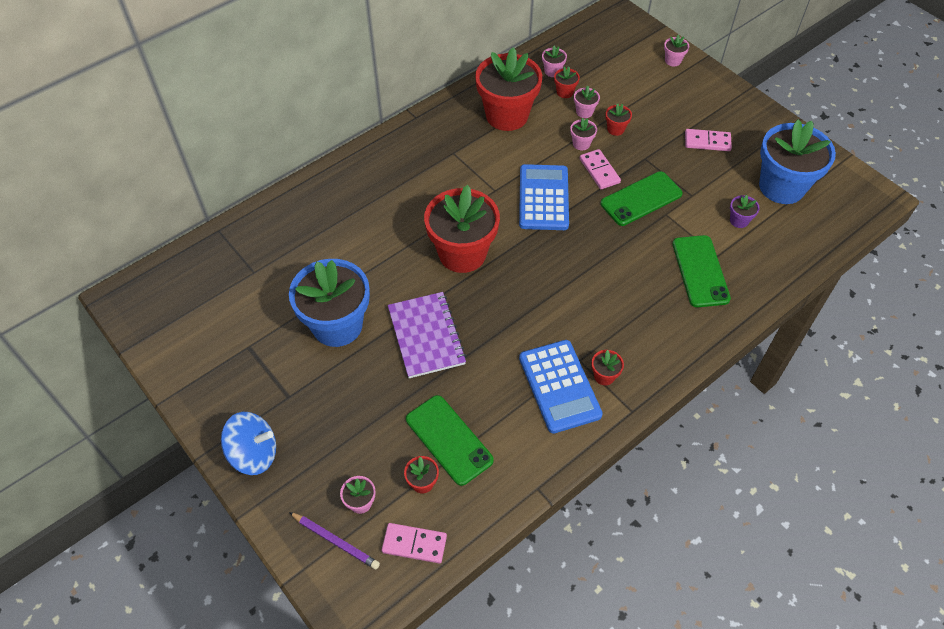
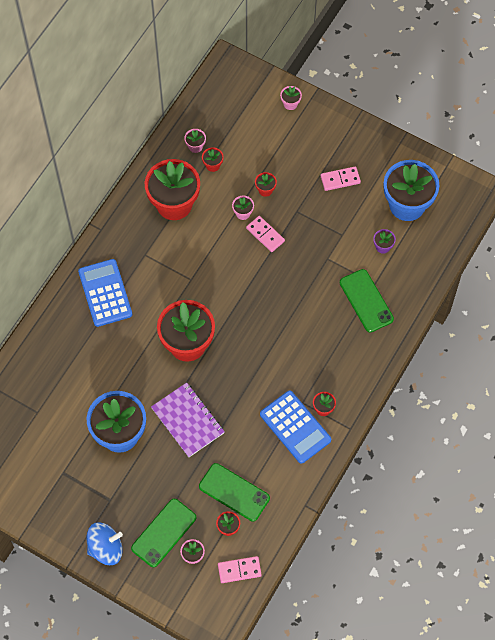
camera: 20 degrees left, 10 degrees up
purple pencil [289,512,380,569] -> none
blue calculator [519,164,569,230] -> blue calculator moved to [78,259,132,327]
pink flower pot [574,86,600,118] -> none
green phone [601,171,683,226] -> green phone moved to [131,499,196,567]

